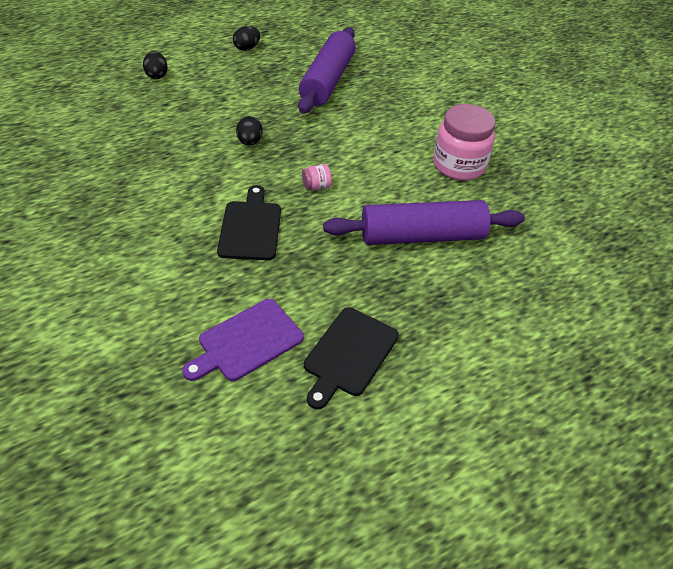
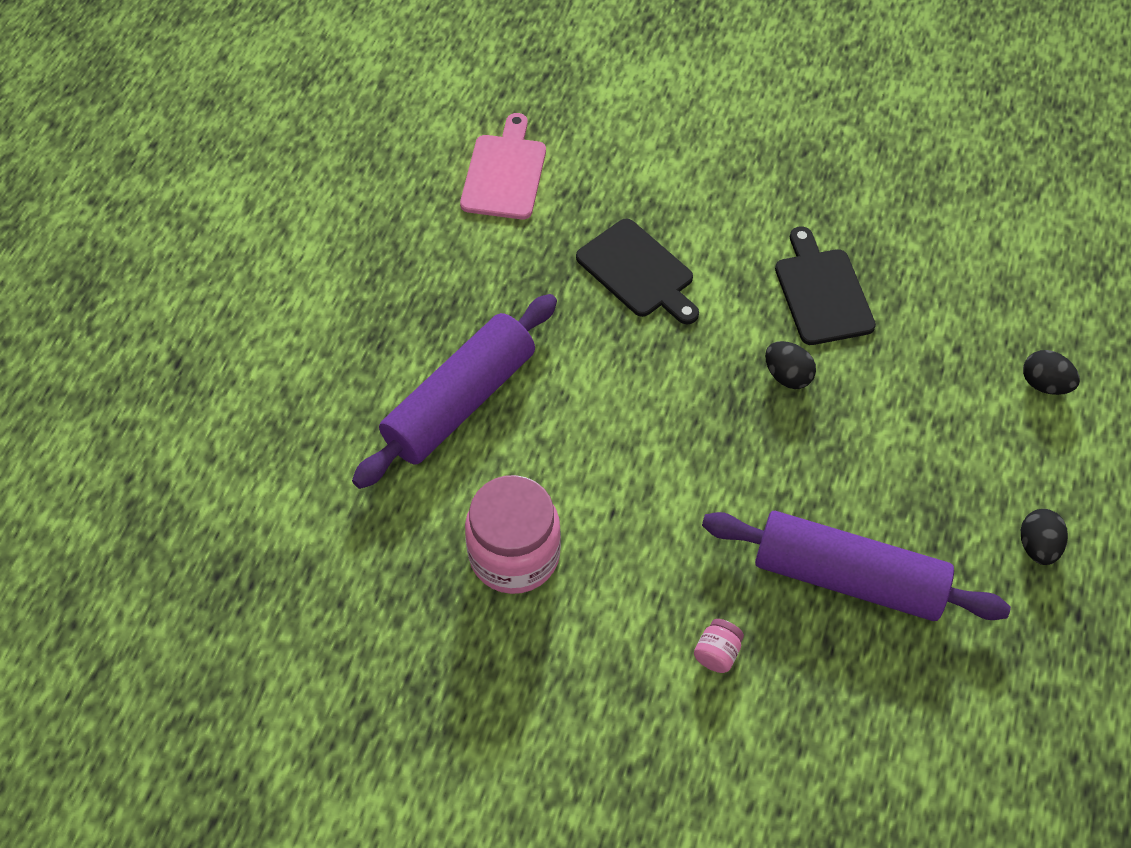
camera: 140 degrees right, 10 degrees up
purple cutting board [182,299,304,381] -> pink cutting board [460,113,546,219]
purple rolling pin [298,27,356,114] -> purple rolling pin turned 45 degrees counterclockwise [702,511,1011,621]
pink jar [302,164,332,190] -> pink jar moved to [694,619,744,673]
black cutting board [304,307,399,409] -> black cutting board moved to [775,226,876,345]

